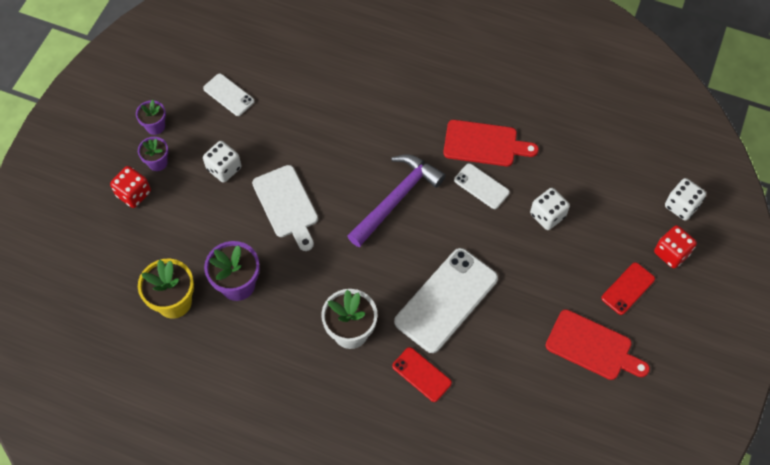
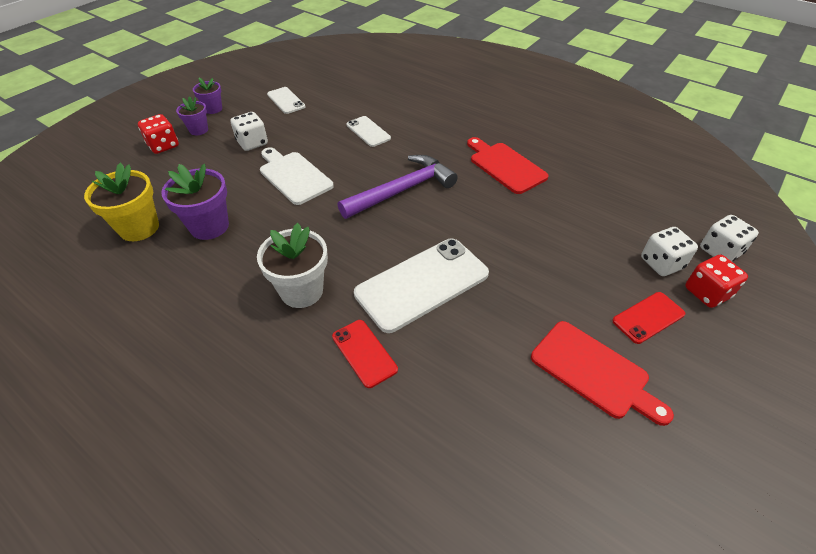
camera: 15 degrees right, 15 degrees down
white cutting board [252,165,318,251] -> white cutting board turned 150 degrees clockwise [260,147,334,205]
red cutting board [443,120,539,166] -> red cutting board turned 150 degrees counterclockwise [467,137,549,194]
white phone [454,163,510,209] -> white phone moved to [347,116,391,147]
white dice [530,188,570,230] -> white dice moved to [641,227,698,276]

